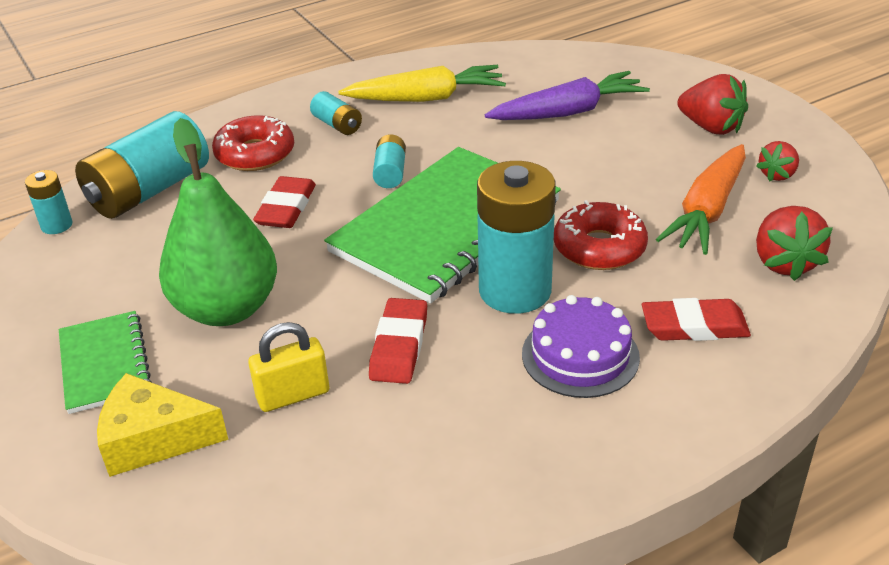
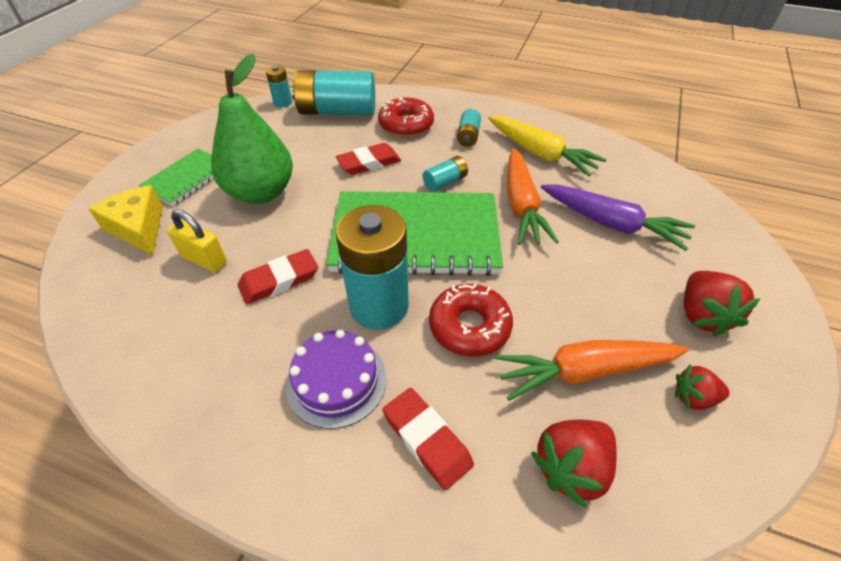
camera: 50 degrees right, 10 degrees up
none -> orange carrot [507,148,559,245]

